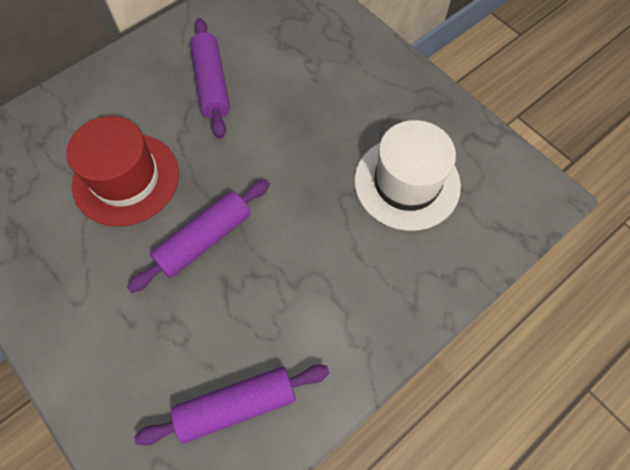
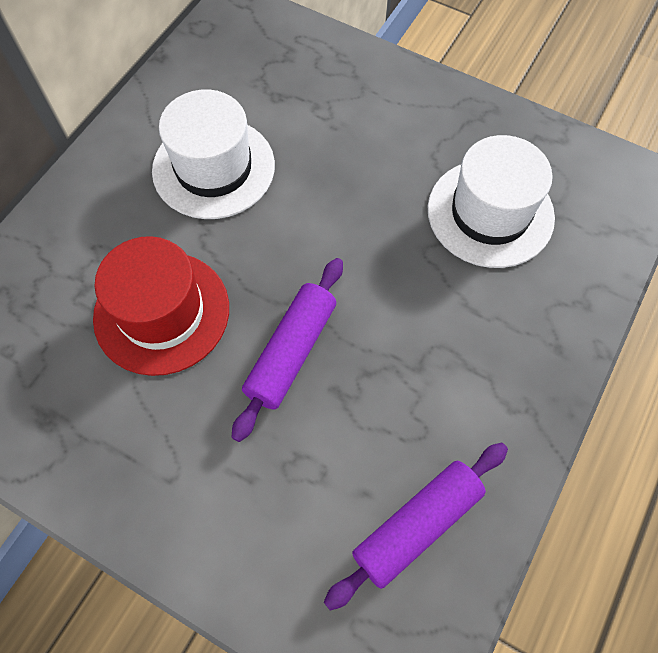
camera: 20 degrees left, 0 degrees up
purple rolling pin [190,18,230,138] -> white hat [152,89,275,219]

